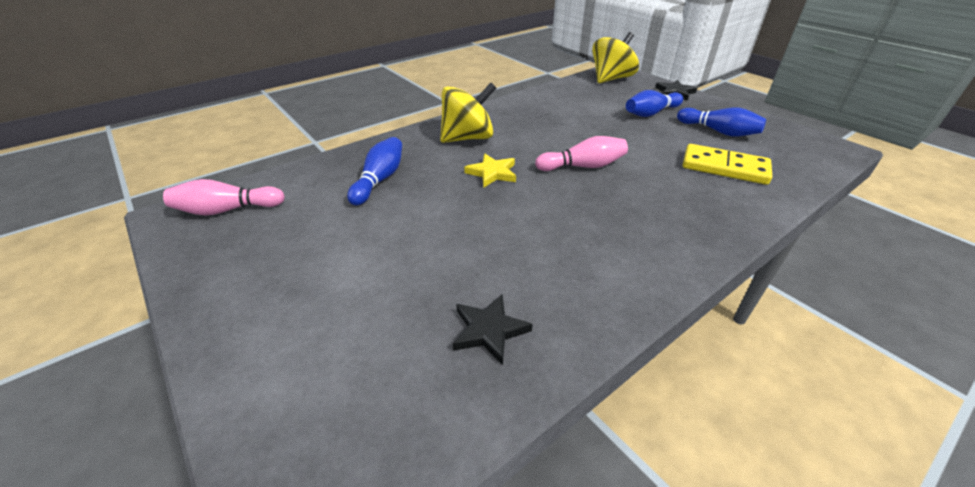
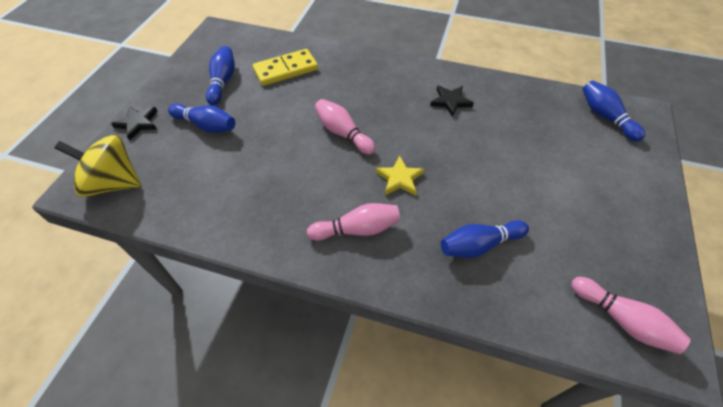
camera: 125 degrees left, 15 degrees up
yellow spinning top [440,83,496,143] -> pink bowling pin [307,203,400,241]
black star [453,294,532,365] -> black star moved to [430,85,474,117]
yellow domino [683,144,772,185] -> yellow domino turned 75 degrees clockwise [253,49,318,86]
none -> blue bowling pin [583,81,645,142]

